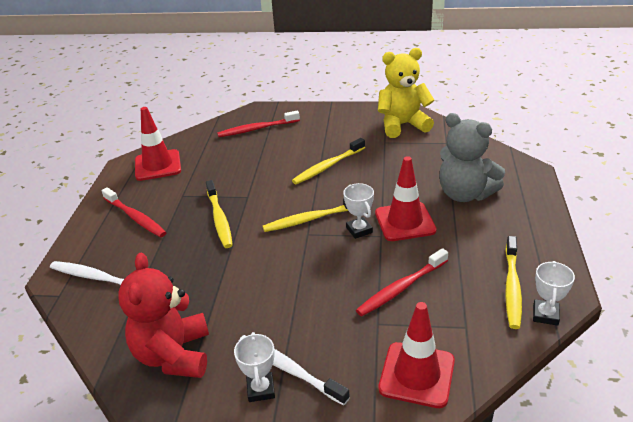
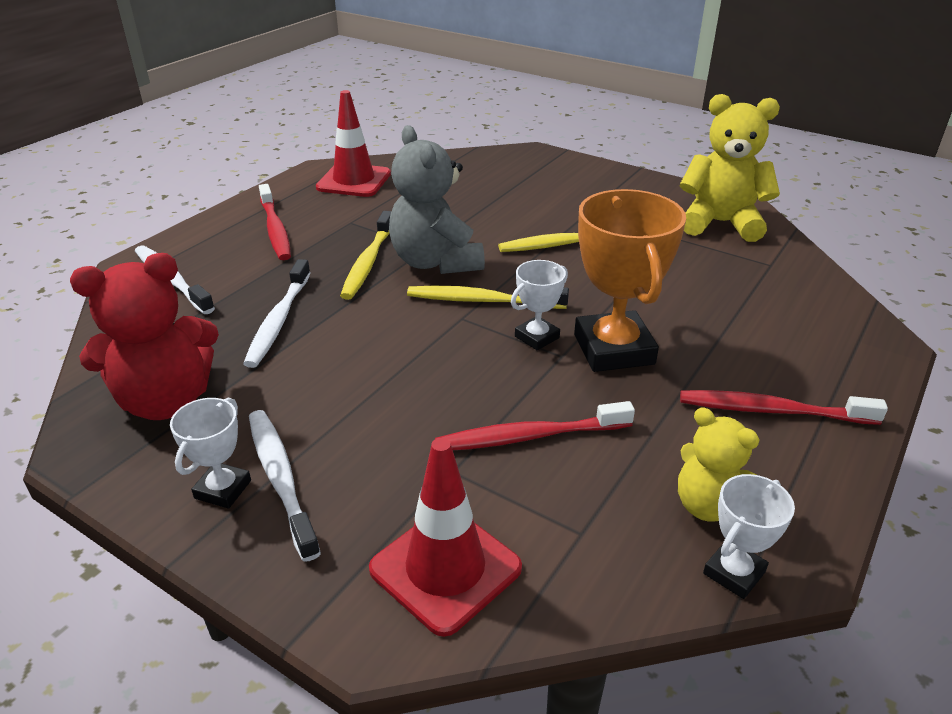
camera: 25 degrees right, 0 degrees up
red teddy bear [118,252,209,378] -> red teddy bear turned 135 degrees counterclockwise [70,253,219,420]
red toothbrush [217,110,300,137] -> red toothbrush moved to [680,390,888,425]
white trophy [343,183,374,239] -> white trophy turned 45 degrees clockwise [511,260,568,350]
red traffic cone [375,156,437,241] -> orange trophy [574,189,686,372]
grey teddy bear [439,113,505,202] -> grey teddy bear moved to [389,125,485,274]
yellow toothbrush [505,236,522,329] -> yellow teddy bear [678,407,759,522]
none -> white toothbrush [243,259,311,368]

